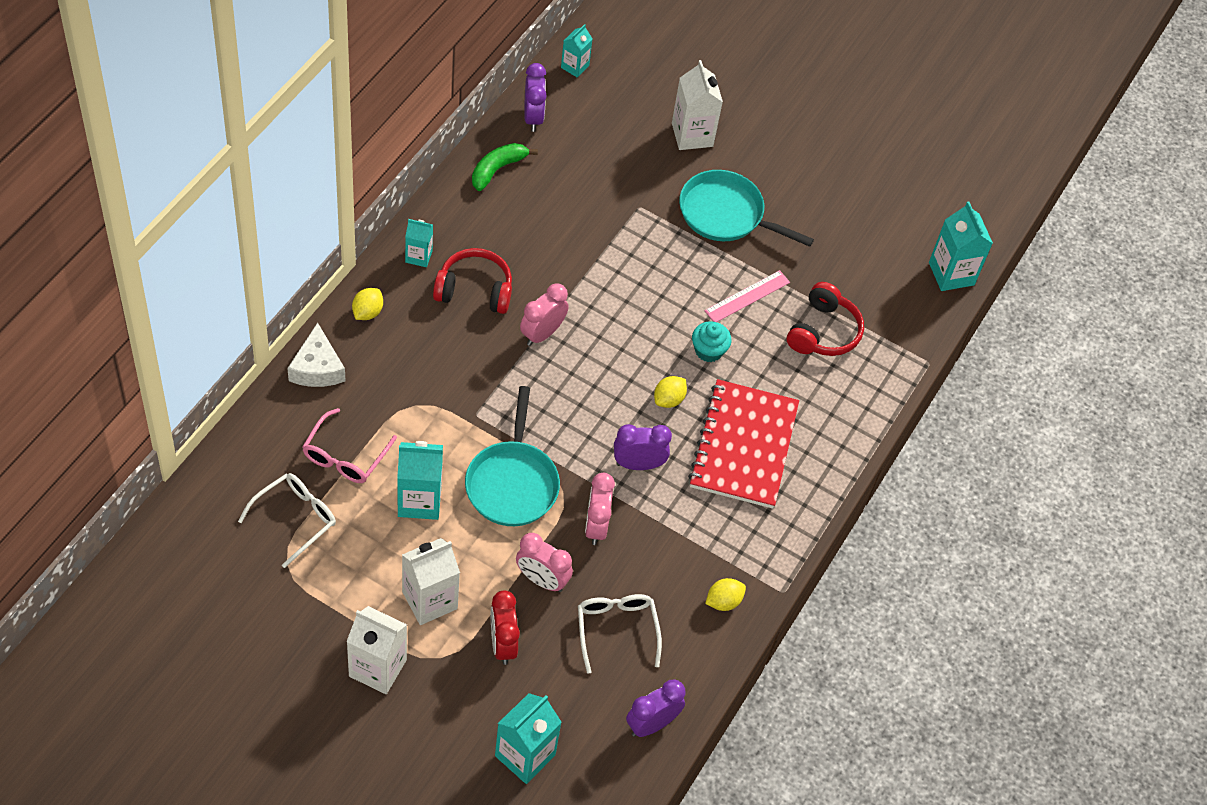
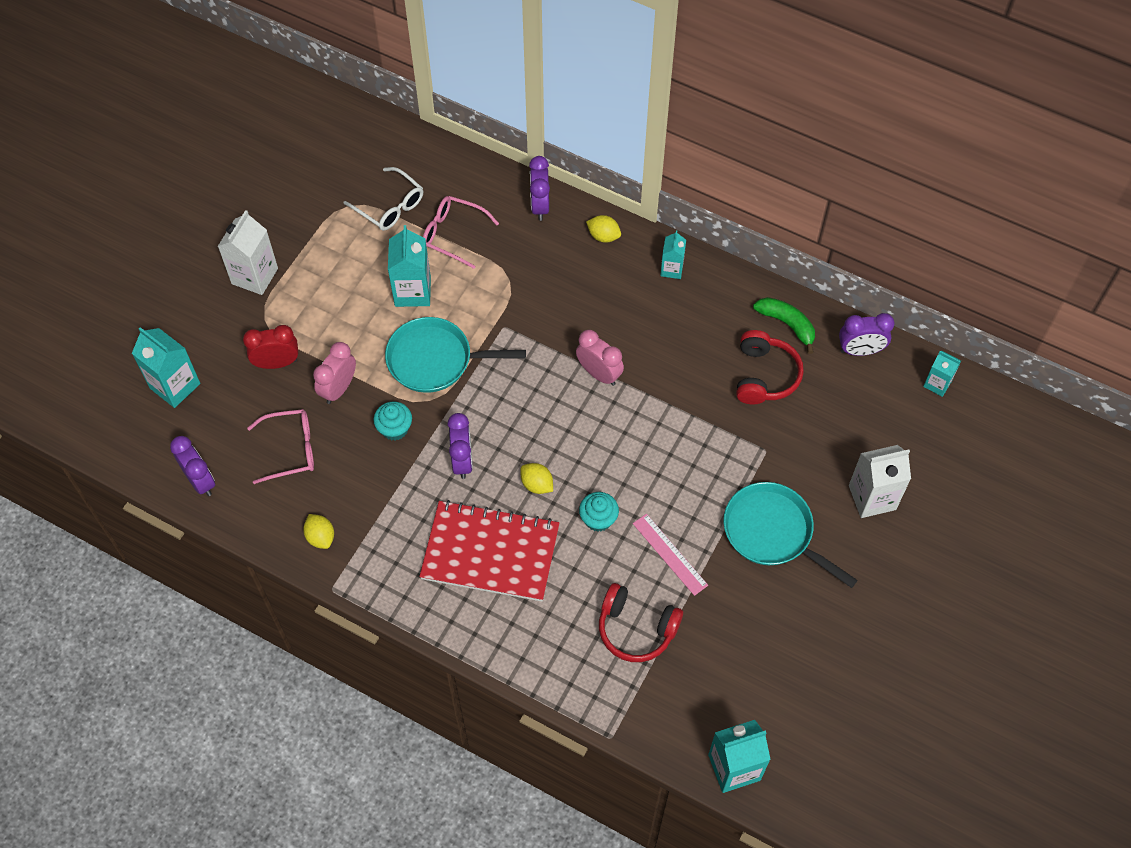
camera: 95 degrees right, 5 degrees up
white cheese [287,322,346,387] -> purple clock [529,156,550,221]
white carton [402,538,460,625] -> none
red headphones [433,248,512,314] -> red headphones moved to [736,330,804,405]
white glasses [578,594,662,674] -> pink glasses [247,409,314,484]
pink clock [585,473,615,545] -> turquoise cupcake [373,401,412,440]
turquoise pan [679,170,814,247] -> turquoise pan turned 75 degrees counterclockwise [723,482,858,588]

